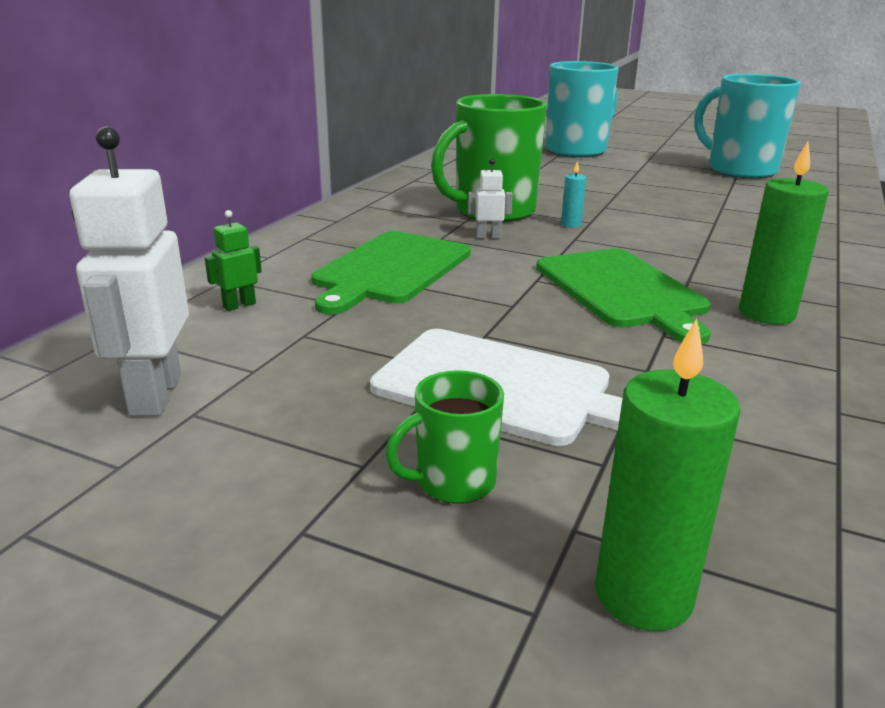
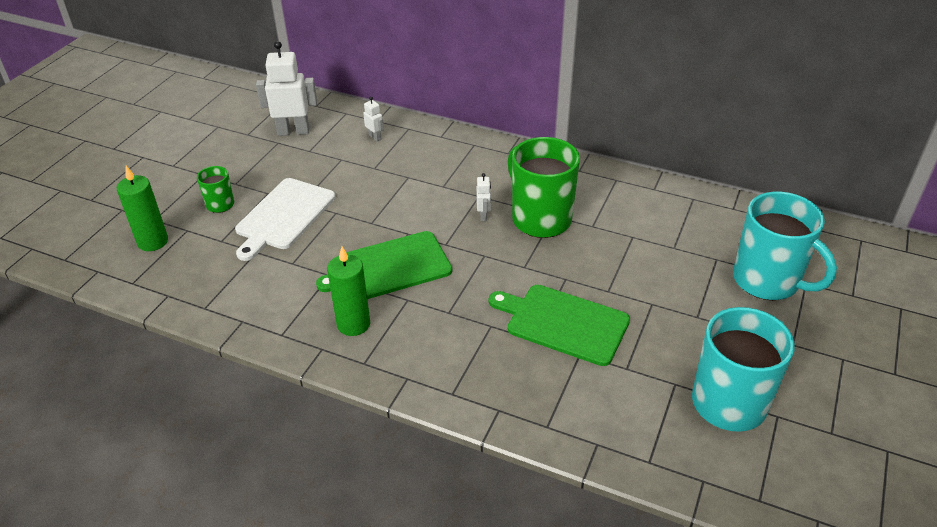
camera: 90 degrees right, 15 degrees up
green robot [205,210,262,311] -> white robot [363,96,384,141]
green cutting board [311,231,471,314] -> green cutting board moved to [489,285,630,366]
turquoise candle [561,161,586,228] -> none

